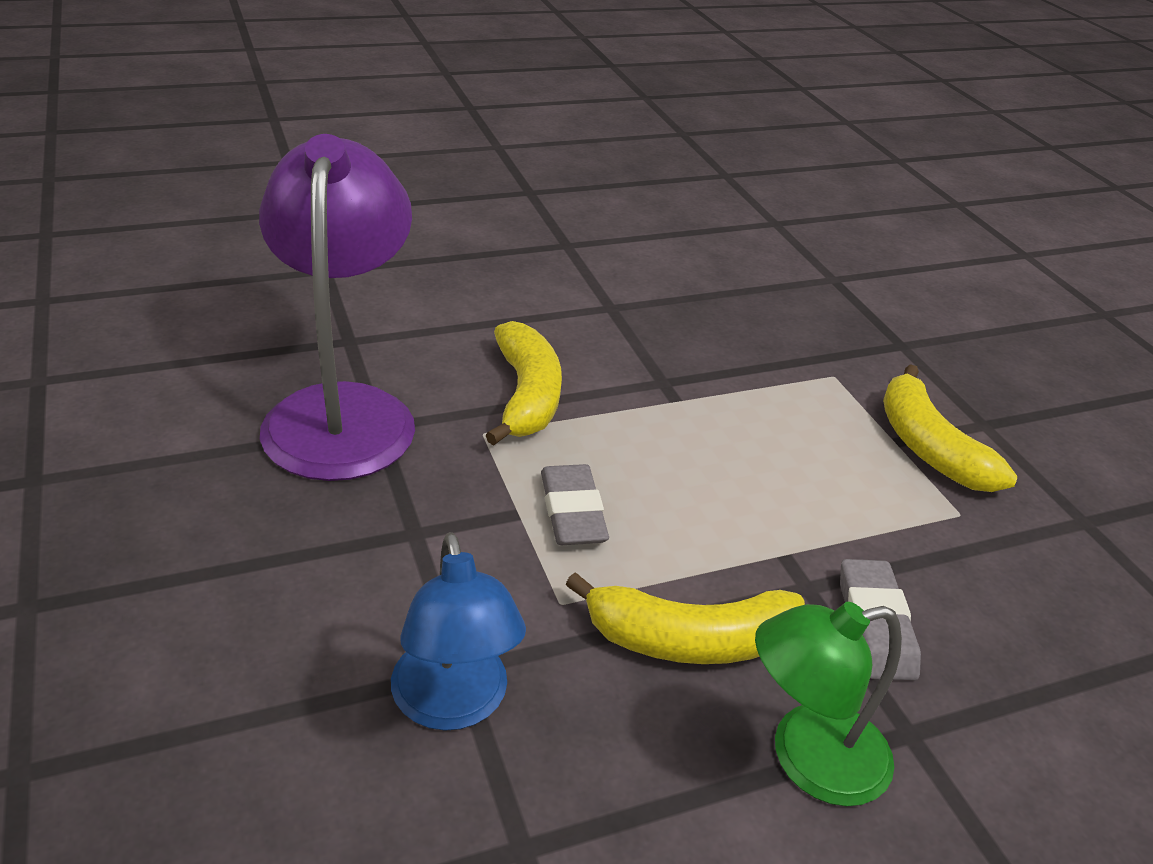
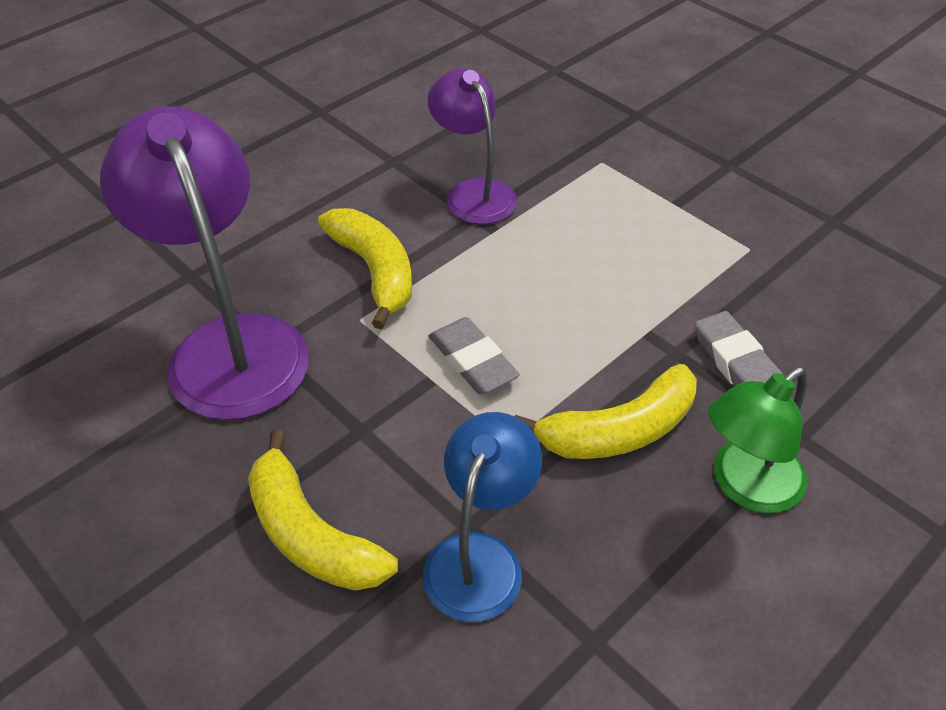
camera: 20 degrees left, 10 degrees up
blue lamp [391,532,526,731] -> blue lamp turned 120 degrees counterclockwise [423,412,542,622]
yellow banana [883,364,1017,492] -> yellow banana moved to [248,430,398,591]
none -> purple lamp [427,68,517,224]

